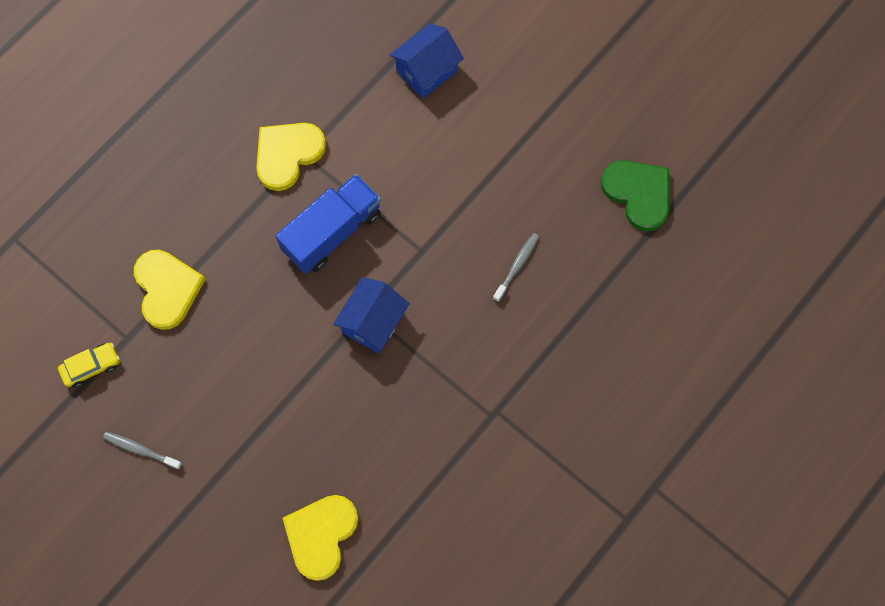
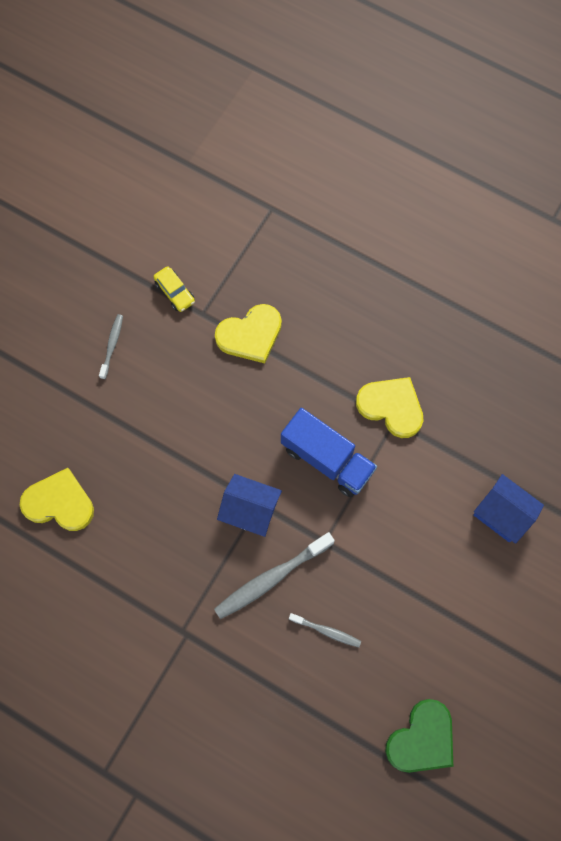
camera: 80 degrees right, 0 degrees up
none -> grey toothbrush [214,532,335,619]

